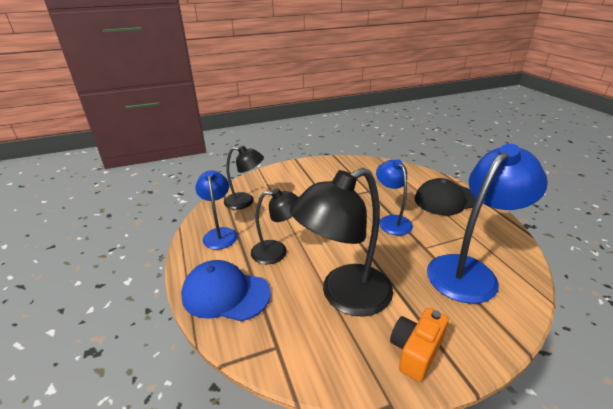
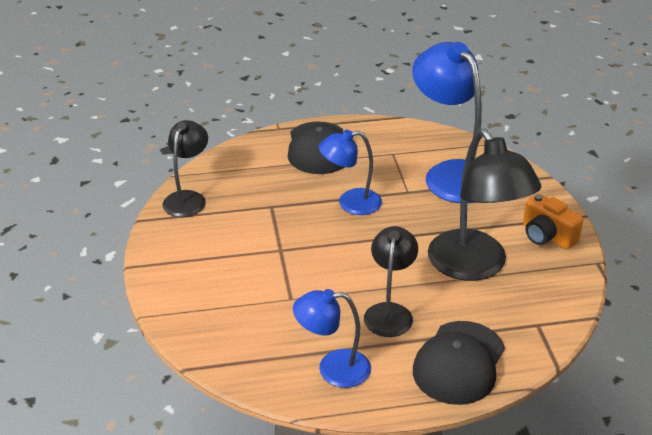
camera: 80 degrees left, 5 degrees up
blue cap [181,260,271,322] -> black cap [413,321,505,405]
black lamp [224,146,264,210] -> black lamp moved to [163,120,208,217]

